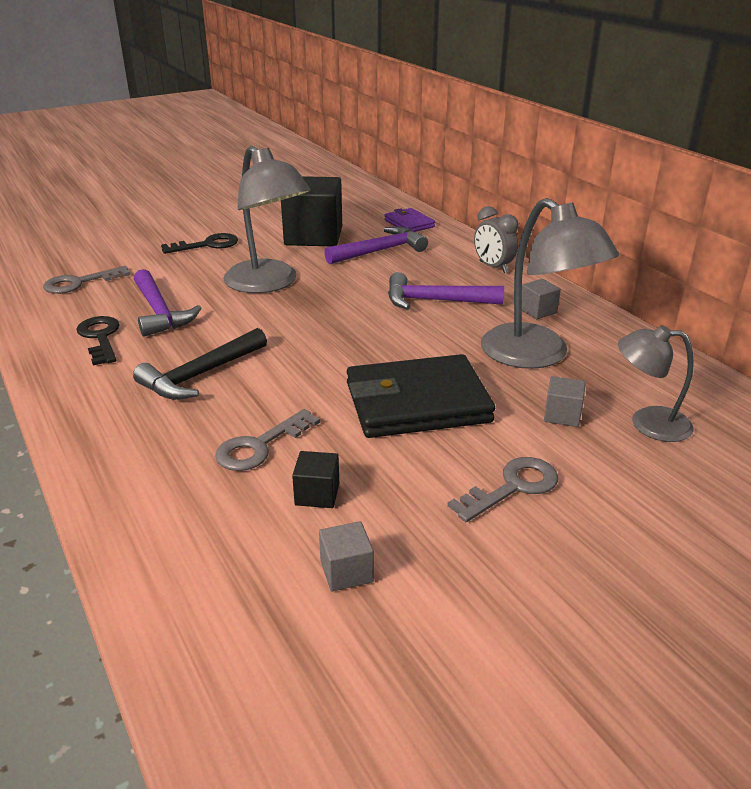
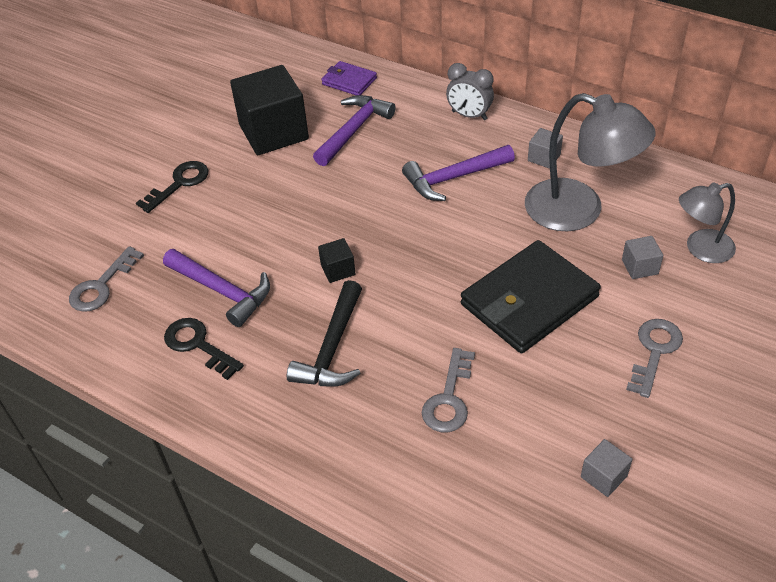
camera: 25 degrees left, 15 degrees up
grey lamp [223,146,311,293] -> none
black cube [292,451,339,508] -> black cube moved to [318,238,355,283]

